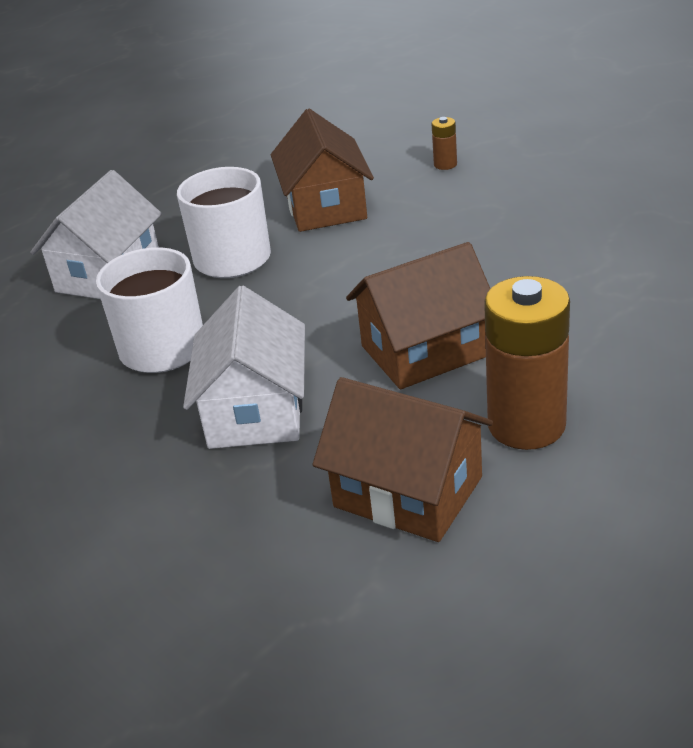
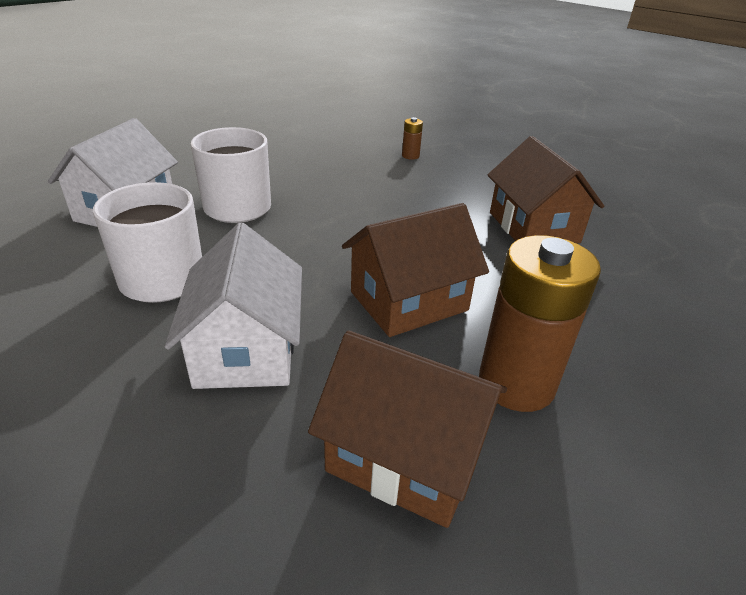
camera: 10 degrees left, 0 degrees up
brown house [271,109,374,232] -> brown house moved to [488,136,604,243]

